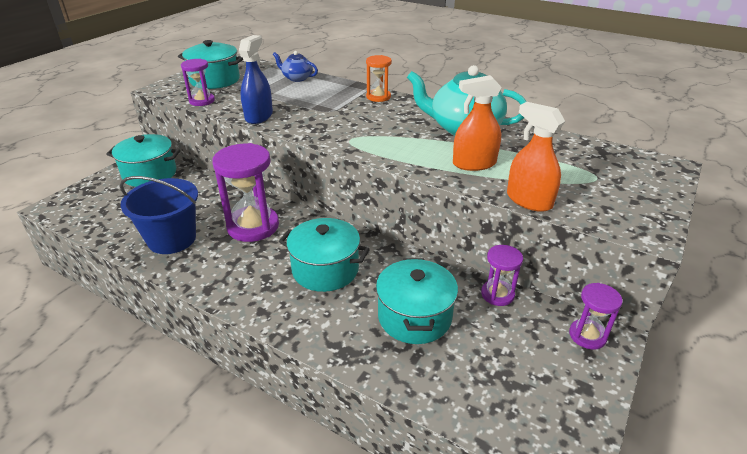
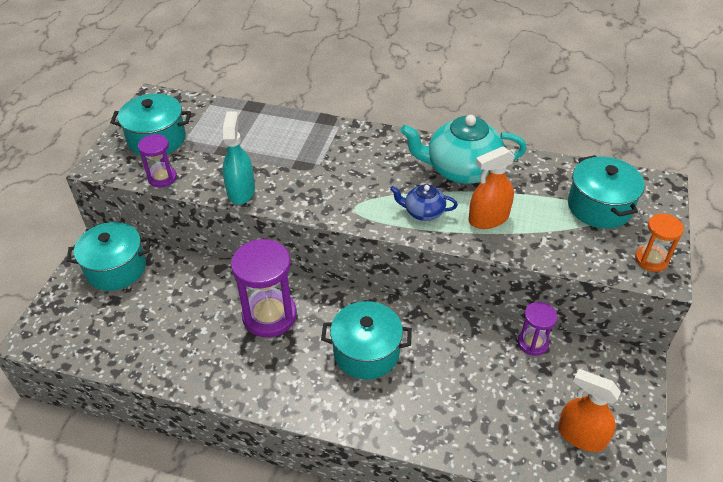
camera: 15 degrees left, 10 degrees up
blue bucket [120,176,198,254] -> none
blue spray bottle [239,35,273,124] -> turquoise spray bottle [223,111,255,205]
blue teapot [273,51,318,82] -> blue teapot moved to [390,184,458,221]
orange hourglass [366,55,392,102] -> orange hourglass moved to [635,213,684,272]
turquoise pot [376,258,458,344] -> turquoise pot moved to [568,155,645,229]
orange spray bottle [507,102,565,212] -> orange spray bottle moved to [558,369,621,452]
purple hourglass [569,283,623,349] -> none

